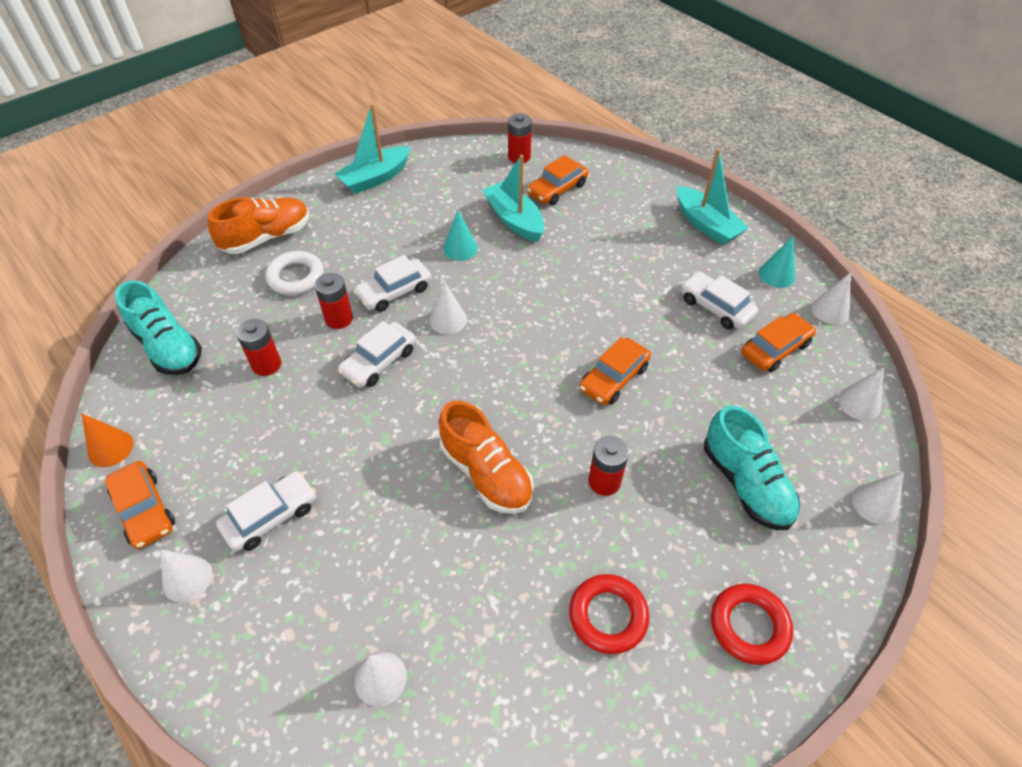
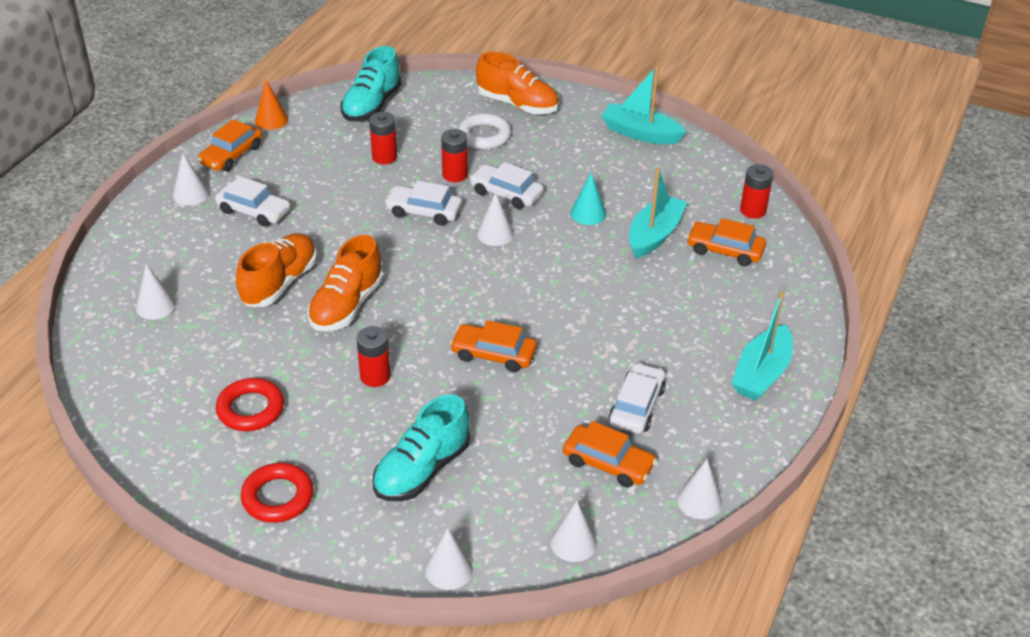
camera: 65 degrees right, 10 degrees down
turquoise cone [759,236,795,288] -> none
none -> orange shoe [236,233,317,307]

